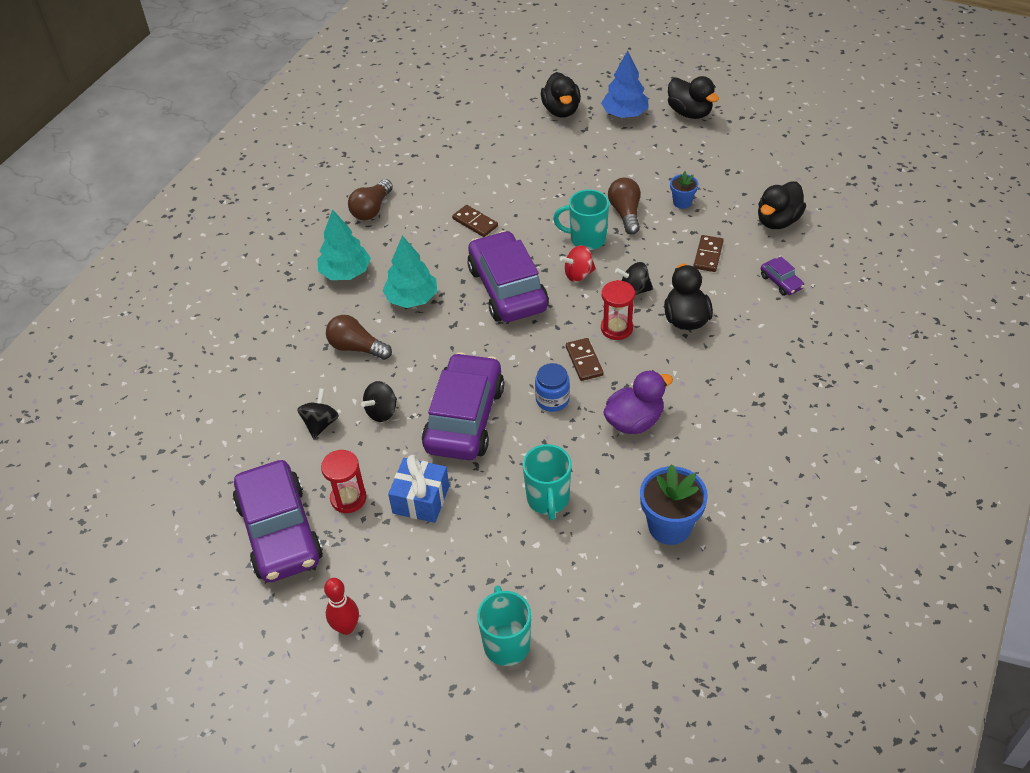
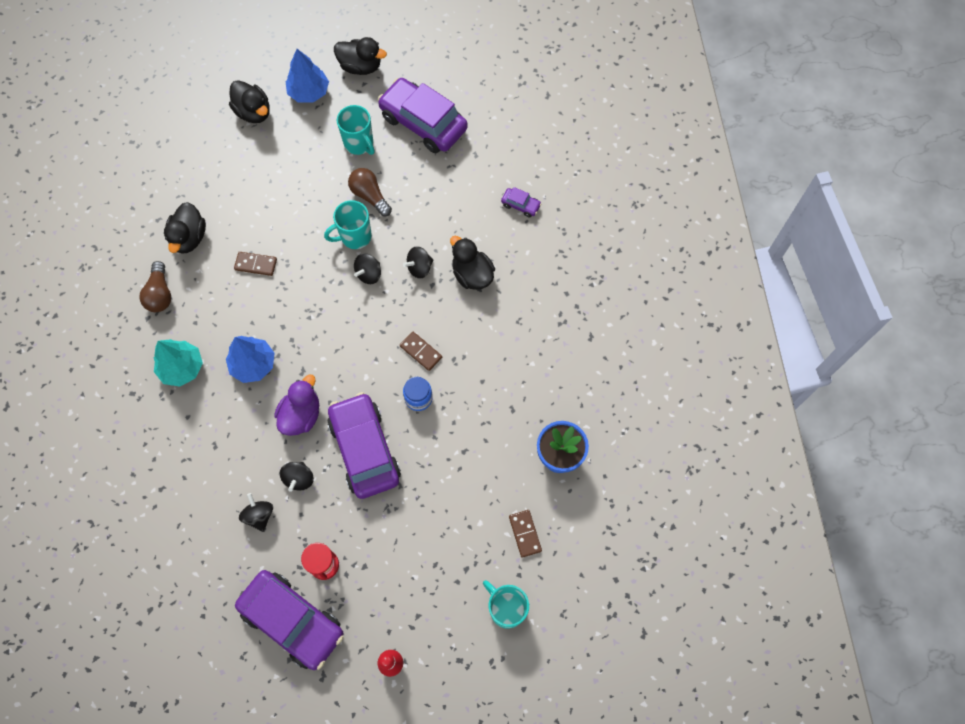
camera: 35 degrees left, 20 degrees up
brown light bulb [326,315,392,360] -> none
turquoise tree [382,235,437,308] -> blue tree [226,336,274,383]
blue gift [388,455,449,523] -> none
purple car [467,231,549,322] -> purple car moved to [378,78,468,153]
turquoise mug [523,444,571,520] -> turquoise mug moved to [337,105,375,155]
red spinning top [560,245,596,282] -> black spinning top [354,253,381,284]
red hourglass [601,280,635,340] -> none
purple duck [603,370,673,434] -> purple duck moved to [274,375,319,436]
blue flower pot [670,171,698,209] -> none
brown domino [693,235,724,272] -> brown domino moved to [509,510,542,558]
black duck [758,181,806,229] -> black duck moved to [164,202,206,254]

